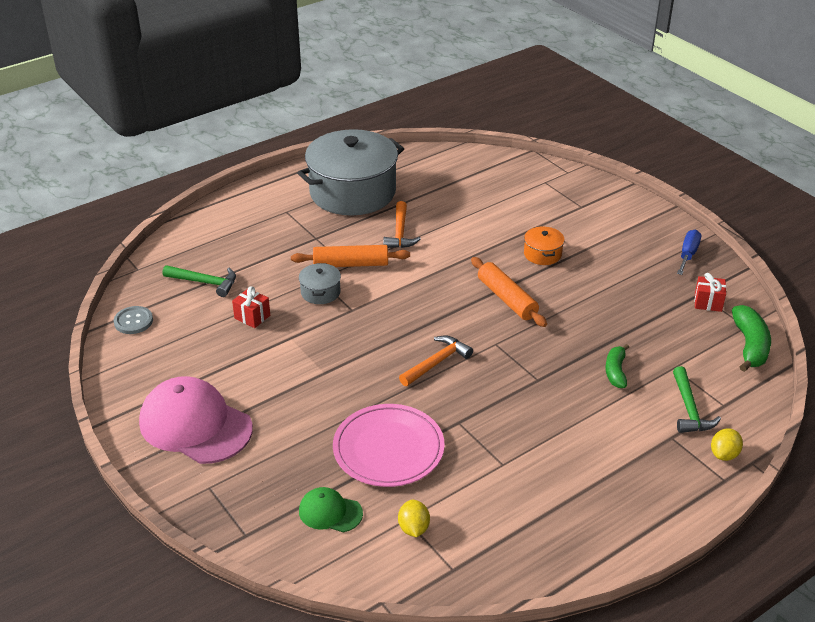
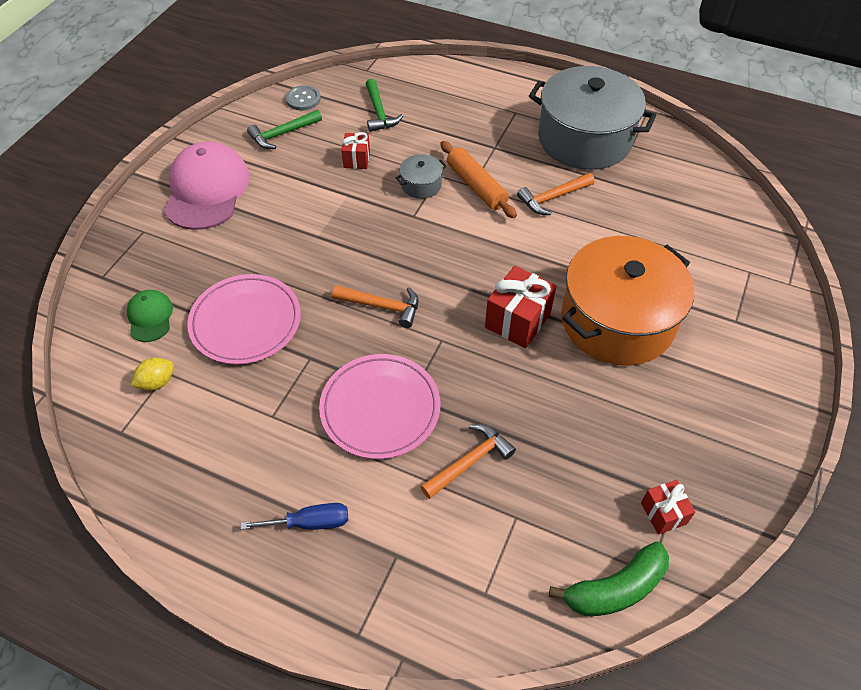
camera: 60 degrees right, 15 degrees up
orange rolling pin [471,257,547,327] -> red gift [485,266,556,348]
orange pot [524,226,565,265] -> orange pot [561,236,694,366], size x2.45
green banana [605,344,629,388] -> orange hammer [420,424,516,499]
green hammer [673,366,721,433] -> green hammer moved to [247,110,322,149]
blue screwdriver [677,230,701,275] -> blue screwdriver moved to [241,503,348,530]
yellow lemon [711,428,743,461] -> none
none -> pink plate [319,354,440,459]

